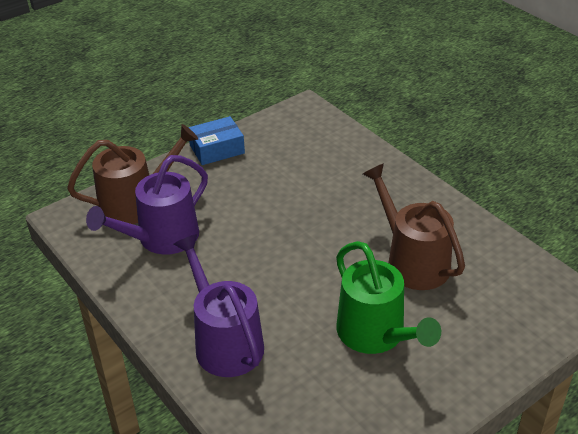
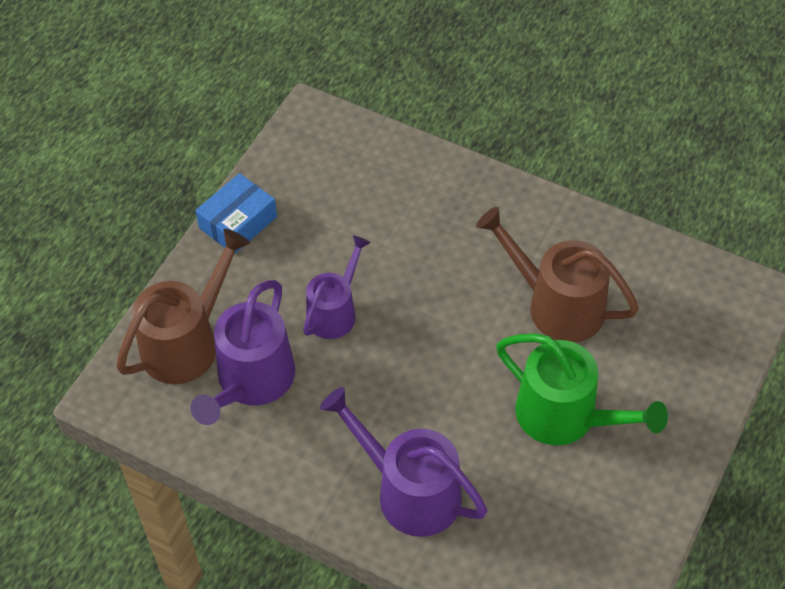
camera: 25 degrees left, 15 degrees up
none -> purple watering can [303,235,370,339]

